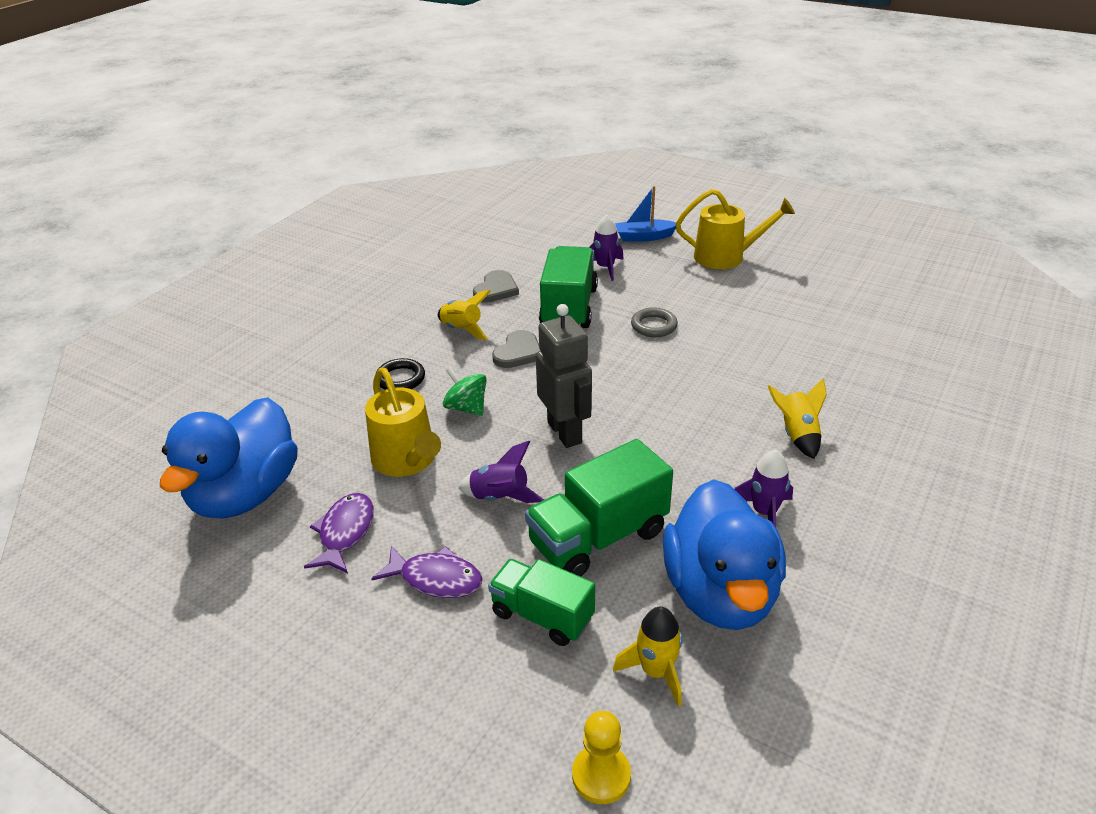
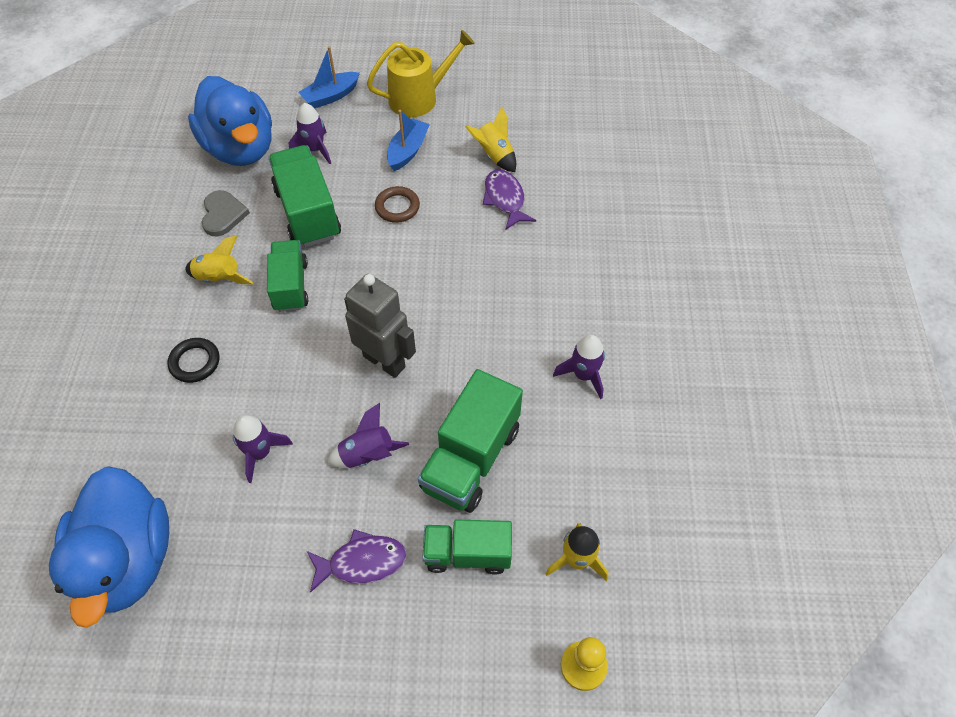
camera: 30 degrees left, 20 degrees up
purple fish [304,493,374,573] -> purple fish moved to [483,170,536,229]
yellow watering can [365,368,441,477] -> purple rocket [233,415,293,483]
green spinning top [443,367,487,416] -> none
grey heart [492,330,540,368] -> green truck [267,240,308,312]
grey ring [631,307,678,337] -> brown ring [375,186,420,223]
blue duck [663,479,786,630] -> blue duck moved to [188,76,272,166]
yellow rocket [768,379,827,459] -> yellow rocket moved to [465,106,516,172]
none -> blue boat [387,110,430,171]

